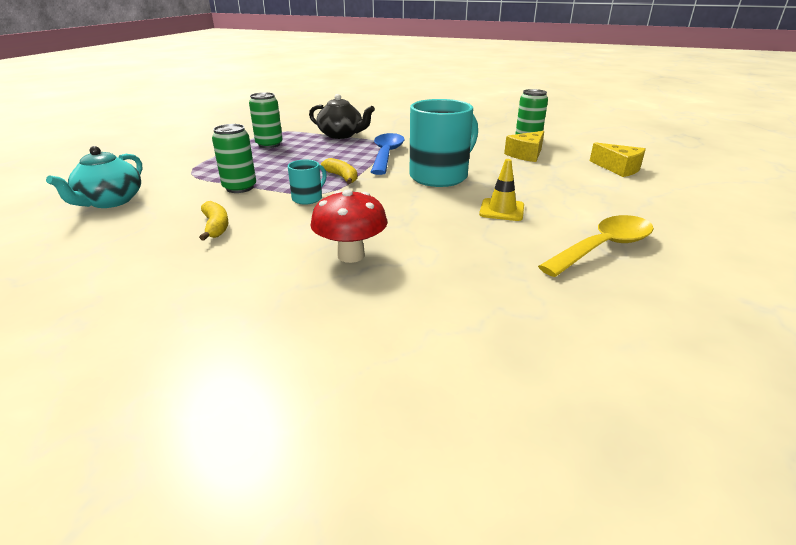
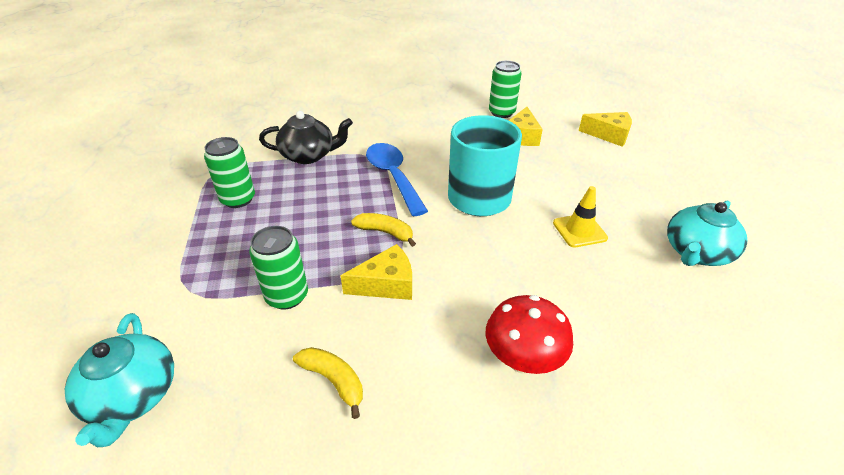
camera: 30 degrees left, 10 degrees up
turquoise mug [288,160,327,205] -> yellow cheese [341,244,412,300]
yellow spoon [538,215,654,277] -> turquoise teapot [667,200,747,266]

